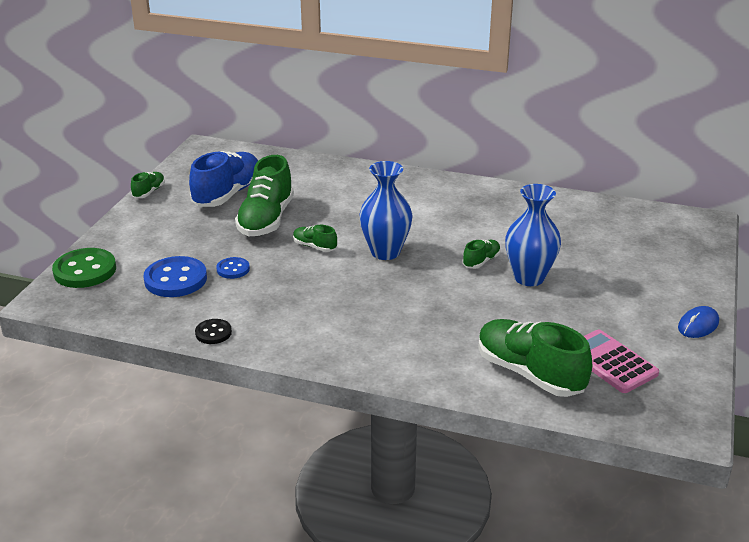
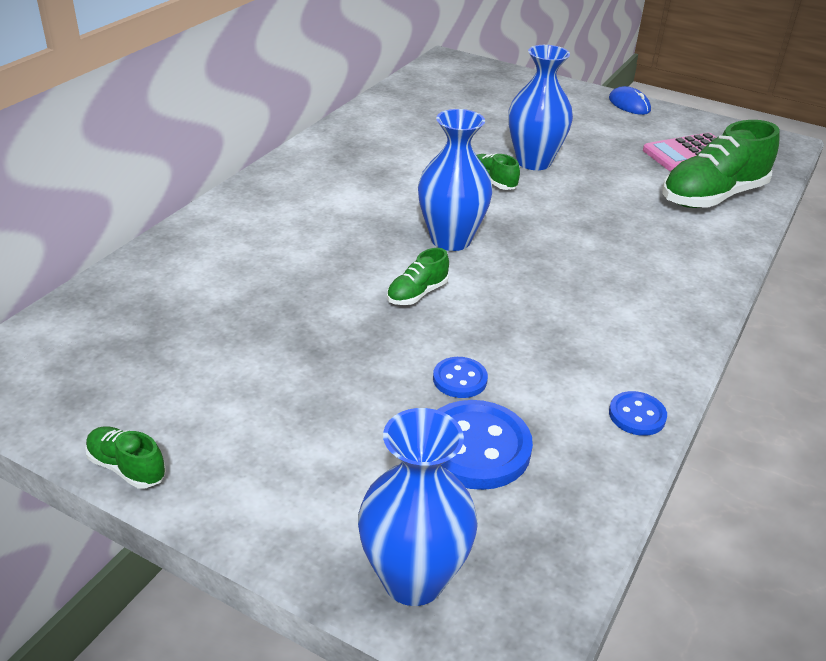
camera: 80 degrees left, 5 degrees up
green button [52,248,116,288] -> blue vase [358,408,478,606]
blue shoe [189,151,258,207] -> none
black button [195,319,232,344] -> blue button [609,391,667,436]
green shoe [235,155,294,236] -> none

